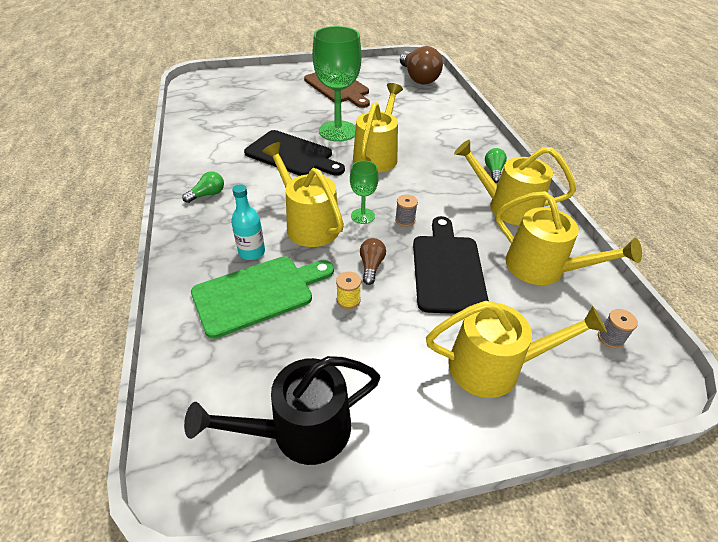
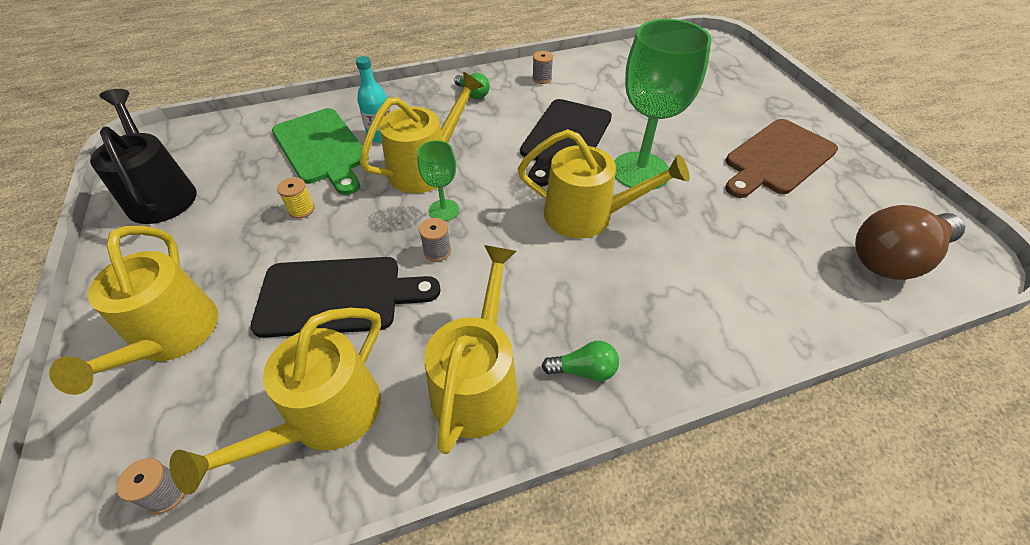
camera: 85 degrees right, 5 degrees up
brown light bulb [360,238,386,285] -> none
none -> grey spool [532,51,553,84]

